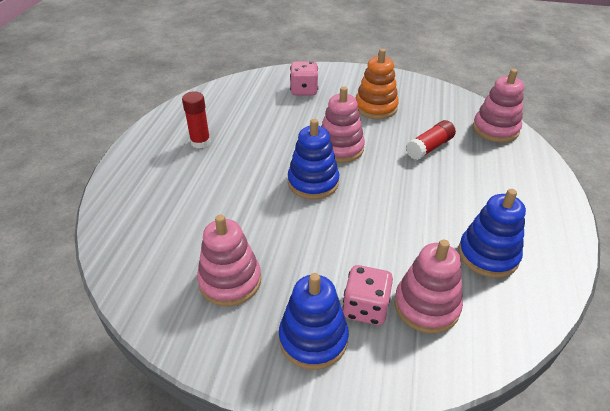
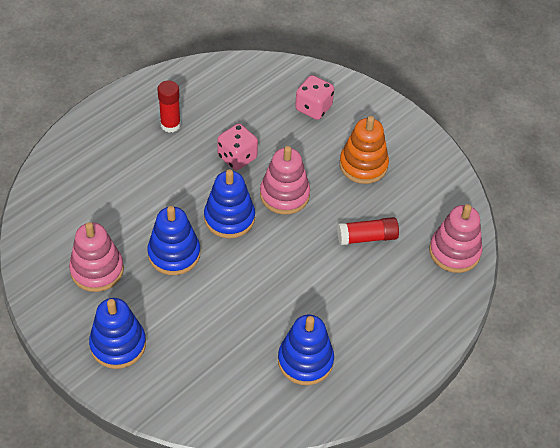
camera: 30 degrees right, 10 degrees up
pink dice [343,265,393,325] -> pink dice moved to [217,124,258,170]
pink stacking toy [394,239,463,334] -> none
none -> blue stacking toy [147,206,200,275]

